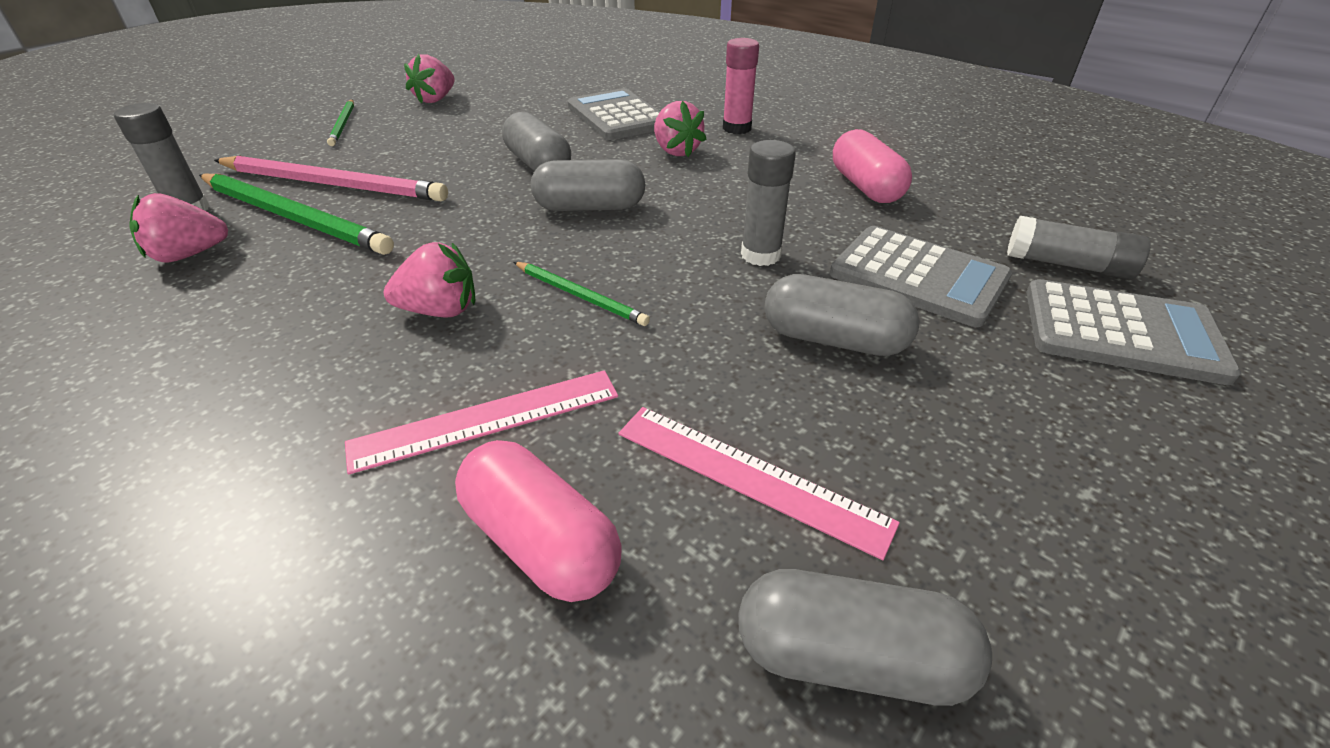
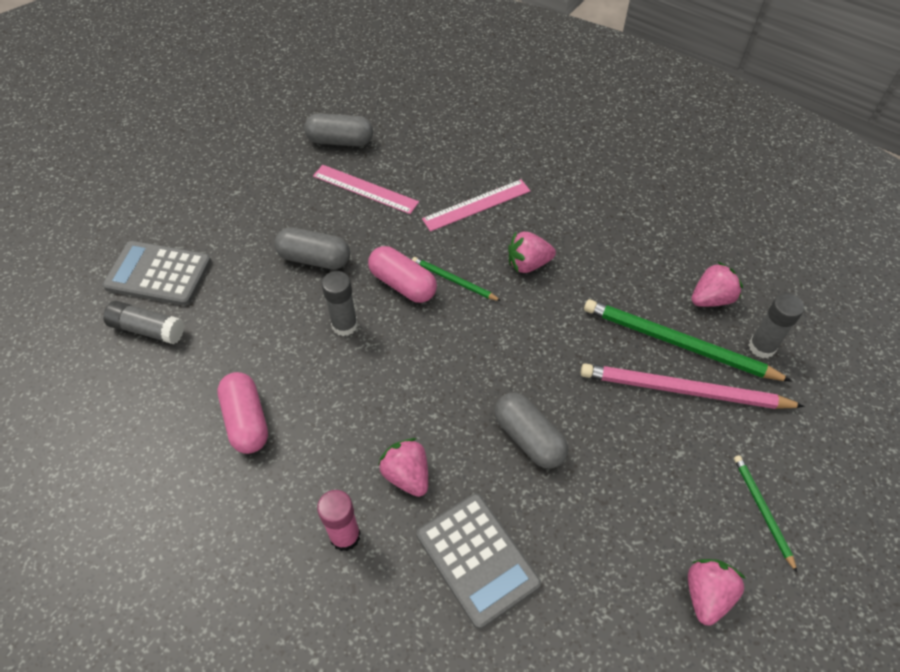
camera: 175 degrees right, 15 degrees up
pink capsule [455,440,622,602] -> pink capsule moved to [368,246,437,303]
grey capsule [531,159,646,211] -> none
grey calculator [830,226,1012,327] -> none

